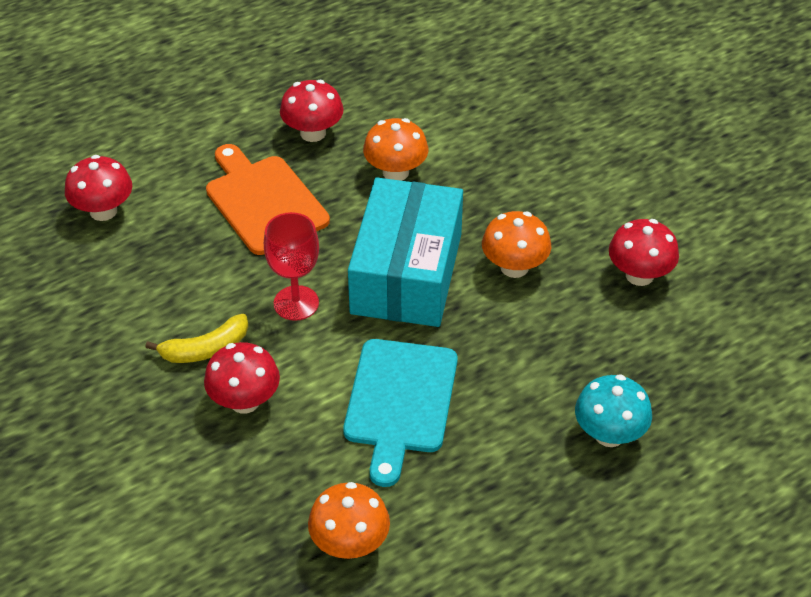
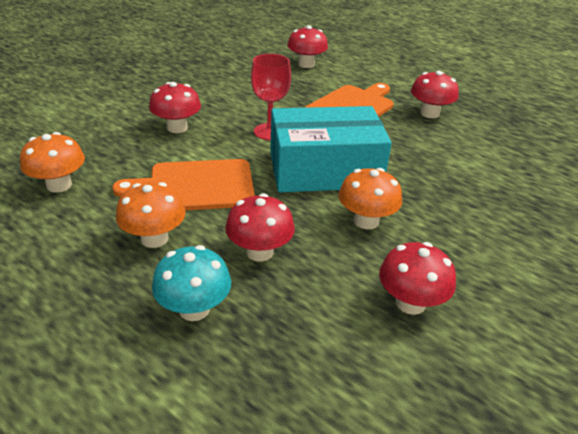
camera: 70 degrees right, 10 degrees down
yellow banana [145,314,248,363] -> none
turquoise cutting board [343,339,458,487] -> orange cutting board [112,159,255,211]
orange mushroom [363,118,428,181] -> orange mushroom moved to [116,182,186,248]
none -> red mushroom [225,193,295,262]

